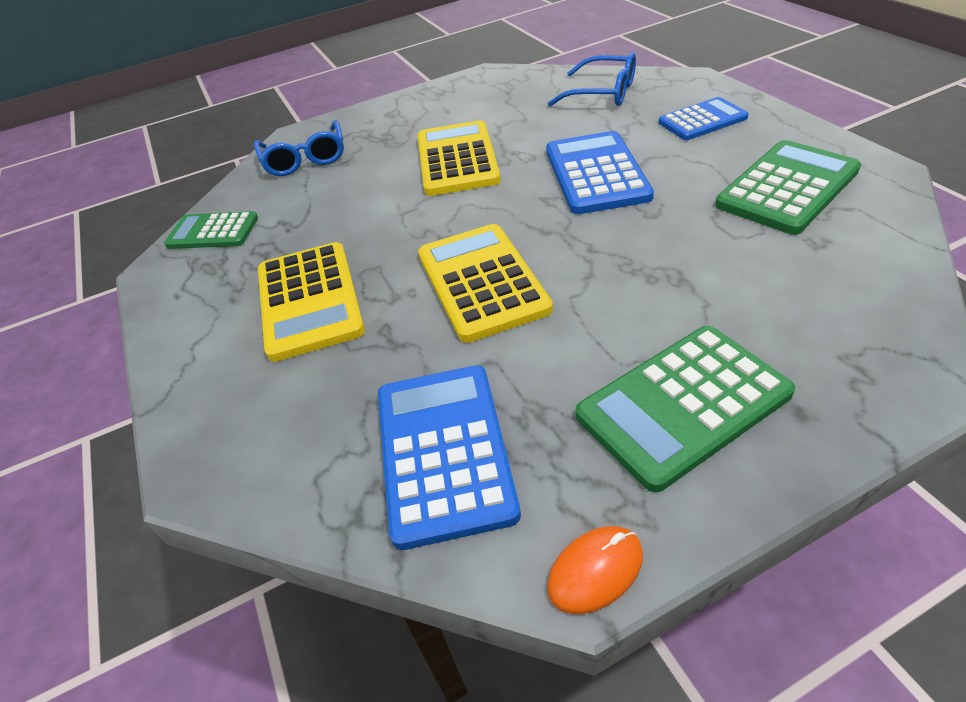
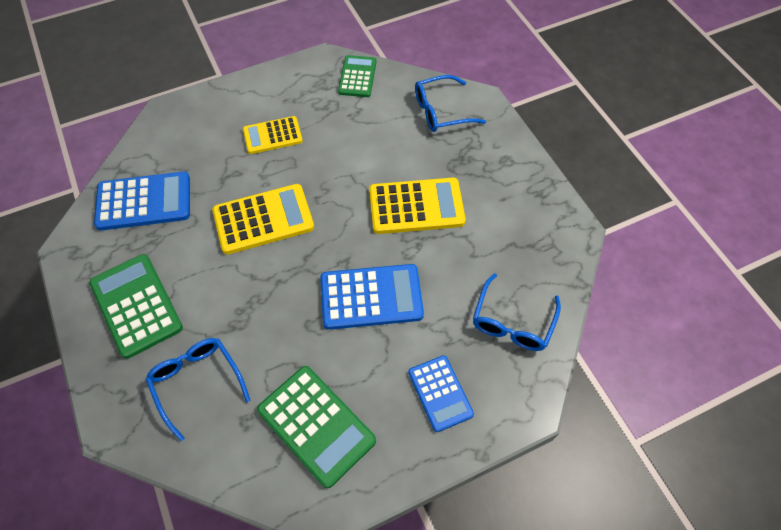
camera: 85 degrees right, 15 degrees up
yellow calculator [258,242,365,362] -> yellow calculator [243,116,303,154], size x0.65
orange mouse [547,526,643,614] -> none
none -> blue glasses [146,338,251,441]

